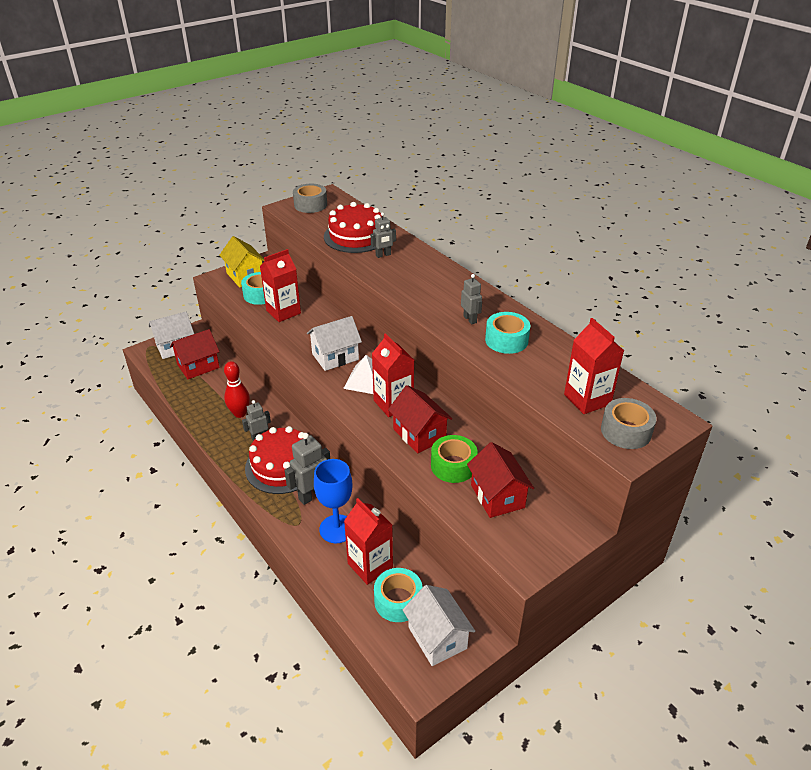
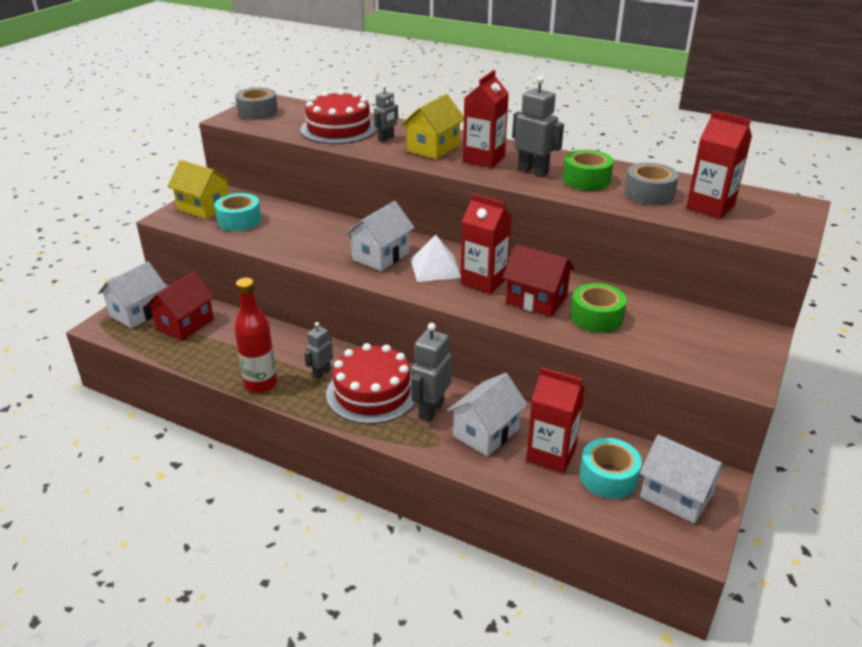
camera: 25 degrees left, 5 degrees down
red bowling pin [224,361,250,418] -> none
red carton [260,249,301,322] -> red carton moved to [463,70,509,168]
blue goblet [314,459,352,543] -> white house [447,373,528,457]
grey robot [461,274,482,324] -> grey robot [512,76,564,177], size x1.61
red house [467,442,534,518] -> none
turquoise tape [485,312,530,354] -> green tape [563,150,614,190]
grey tape [601,398,657,449] -> grey tape moved to [624,163,679,205]
none -> red bottle [234,278,277,393]
none -> yellow house [401,94,464,159]

